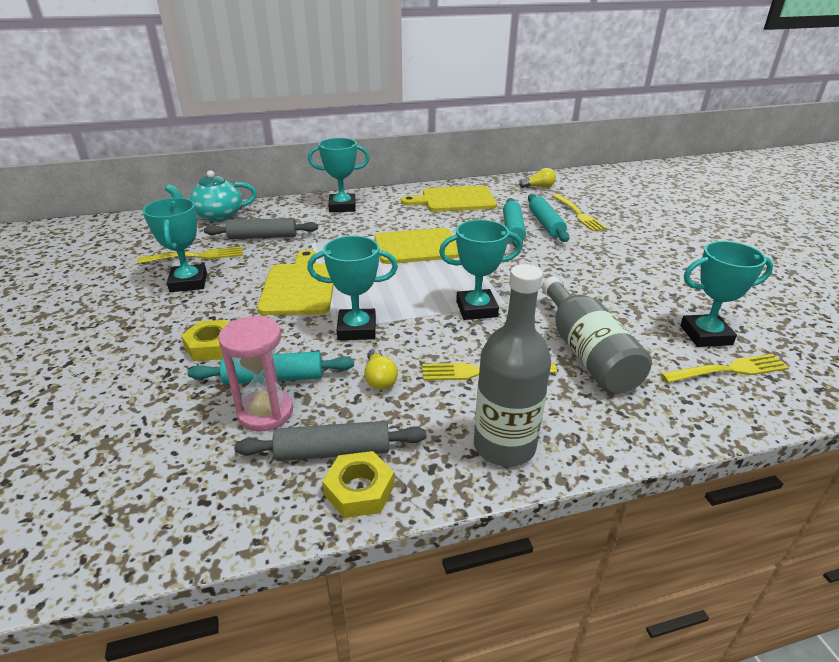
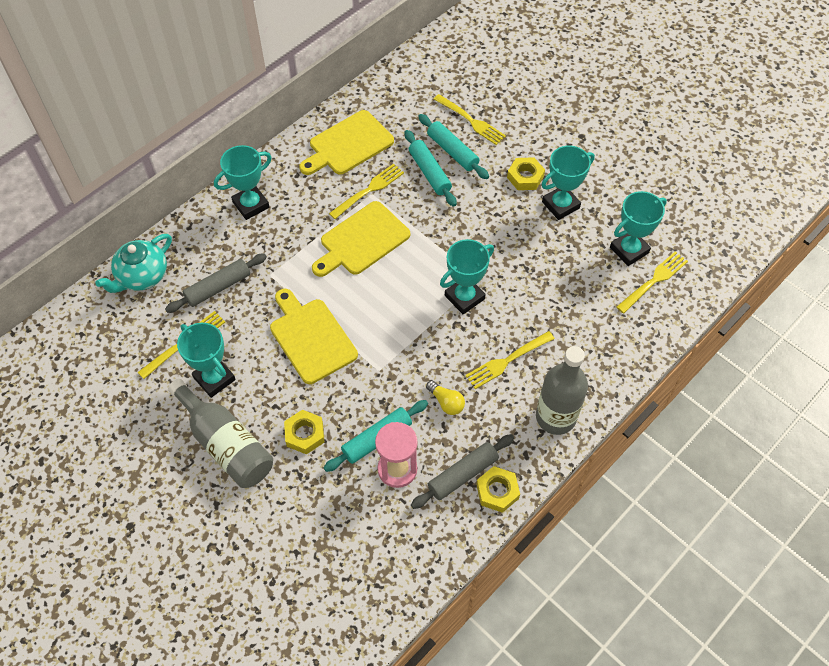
camera: 30 degrees left, 25 degrees up
turquoise trophy [307,236,398,340] -> turquoise trophy moved to [541,146,595,220]
yellow light bulb [519,168,556,188] -> none
grey bottle [542,276,652,394] -> grey bottle moved to [168,379,273,488]
none -> yellow fork [329,164,404,219]
none -> yellow nut [507,157,545,190]

